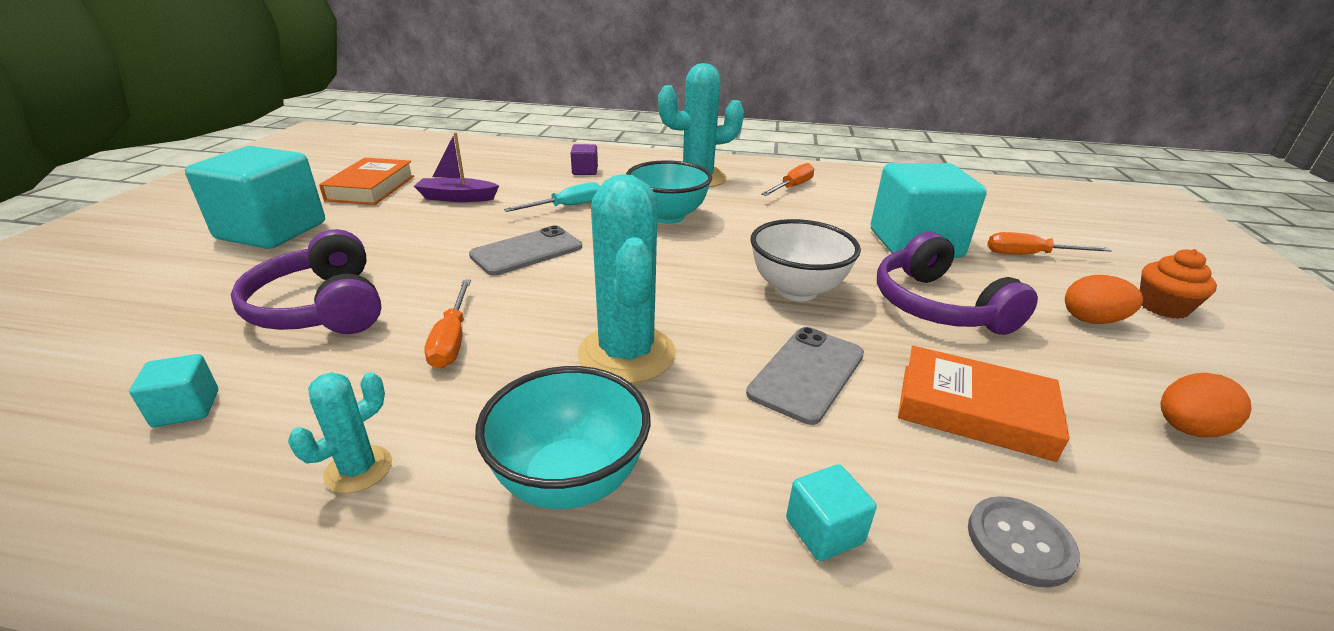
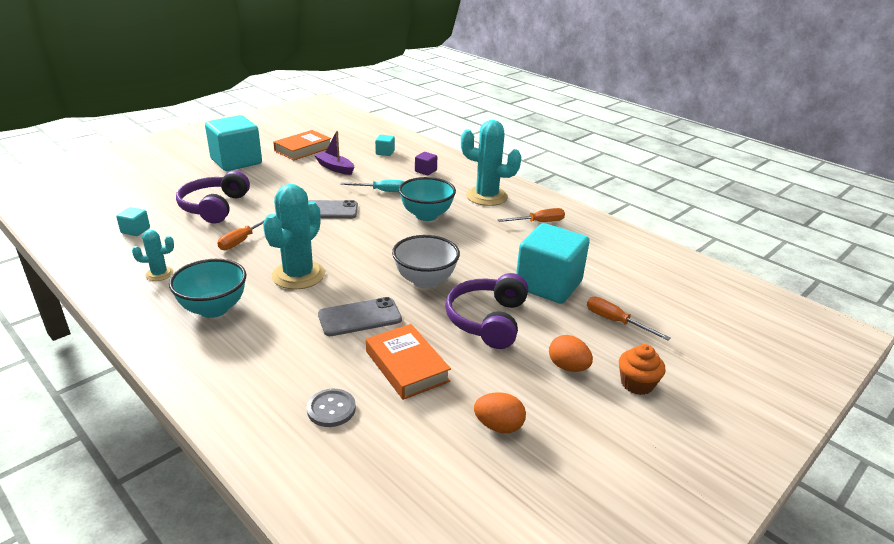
camera: 35 degrees right, 0 degrees up
turquoise cube [786,464,877,561] -> turquoise cube moved to [375,135,395,156]

